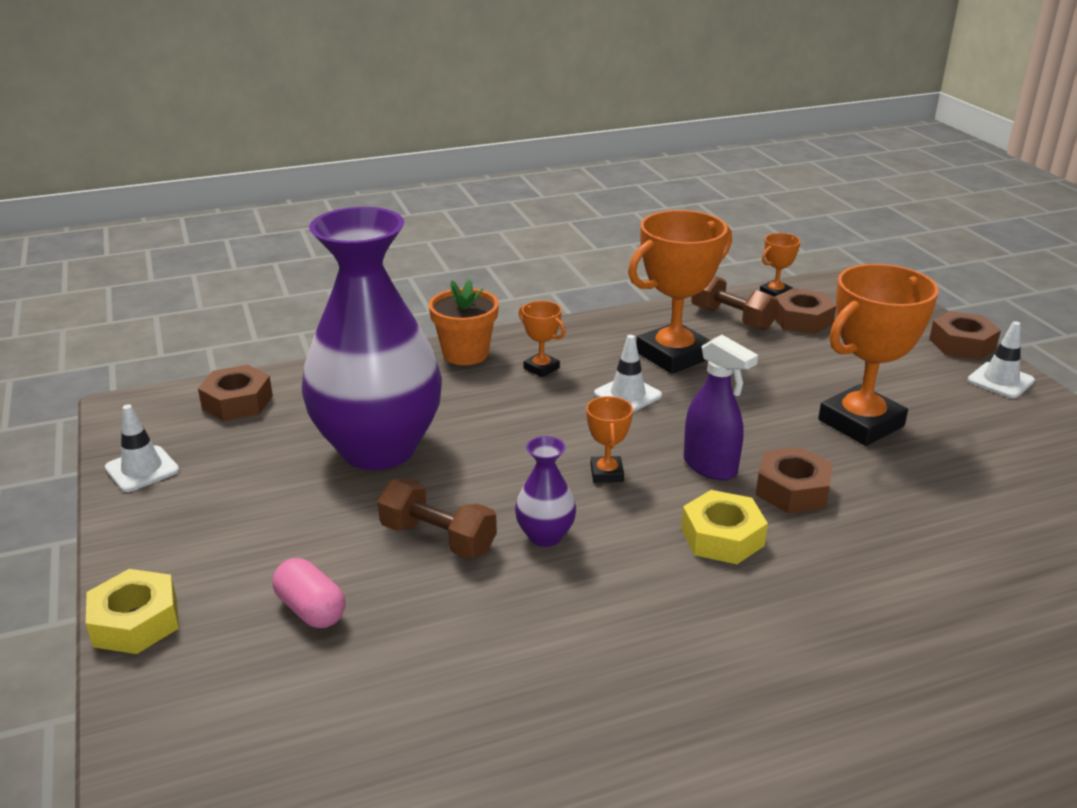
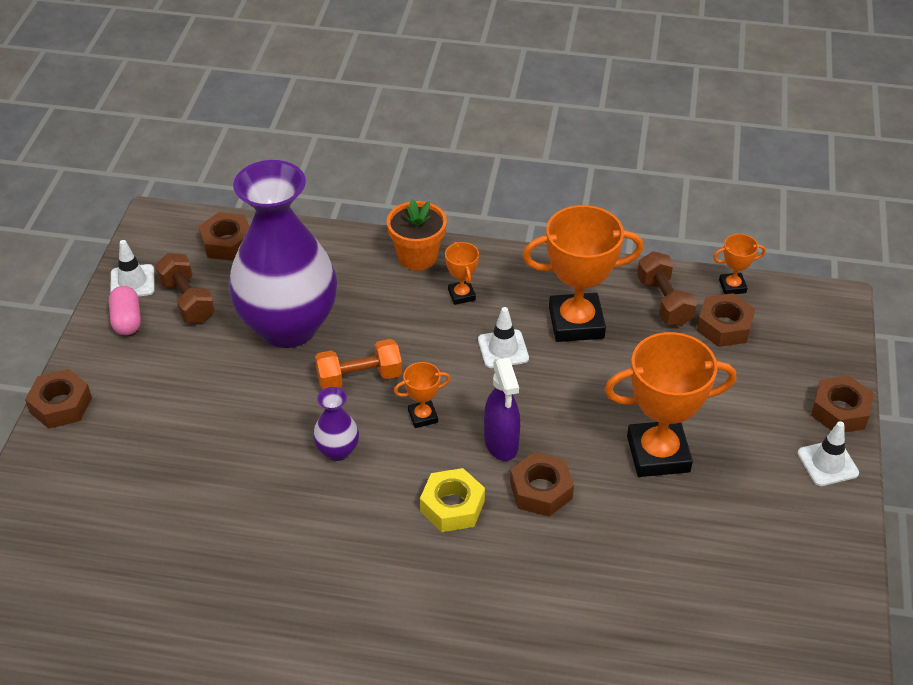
camera: 30 degrees right, 15 degrees up
yellow nut [86,569,179,654] -> brown nut [25,369,92,429]
pink capsule [272,558,346,628] -> pink capsule moved to [109,286,141,335]
brown dumbbell [378,479,497,559] -> brown dumbbell moved to [155,253,215,323]
orange trophy [586,396,633,483] -> orange trophy turned 45 degrees clockwise [394,362,450,428]
none -> orange dumbbell [315,339,402,389]

